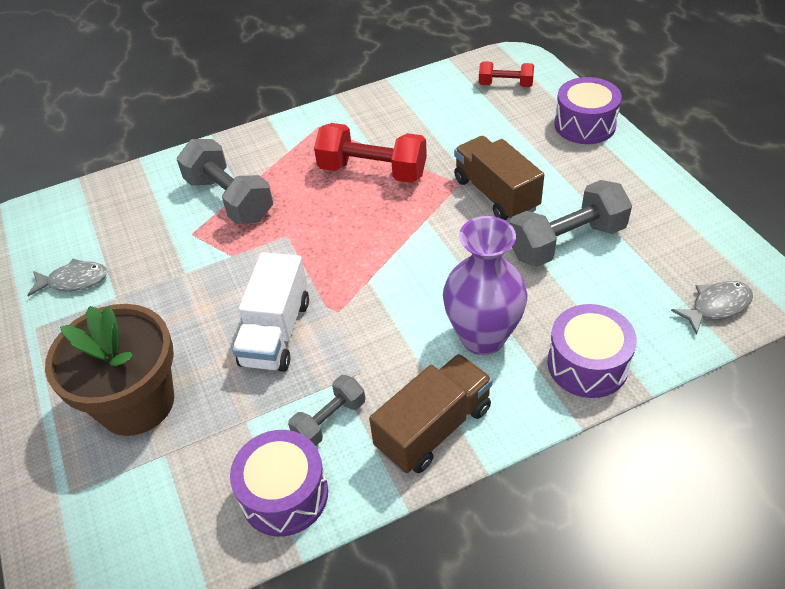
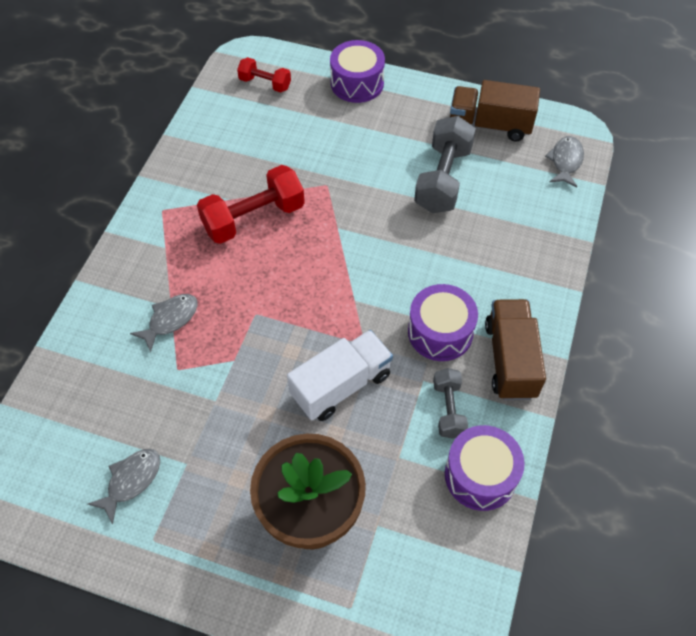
camera: 50 degrees left, 10 degrees up
grey dumbbell [177,139,273,224] -> grey fish [130,294,198,352]
white truck [232,252,309,372] -> white truck turned 90 degrees counterclockwise [287,330,393,421]
purple vase [443,216,527,355] -> none
brown truck [454,136,544,220] -> brown truck moved to [450,80,540,141]
red dumbbell [479,61,534,87] -> red dumbbell turned 60 degrees clockwise [237,57,291,92]
purple drum [547,304,637,398] -> purple drum moved to [408,284,478,361]

